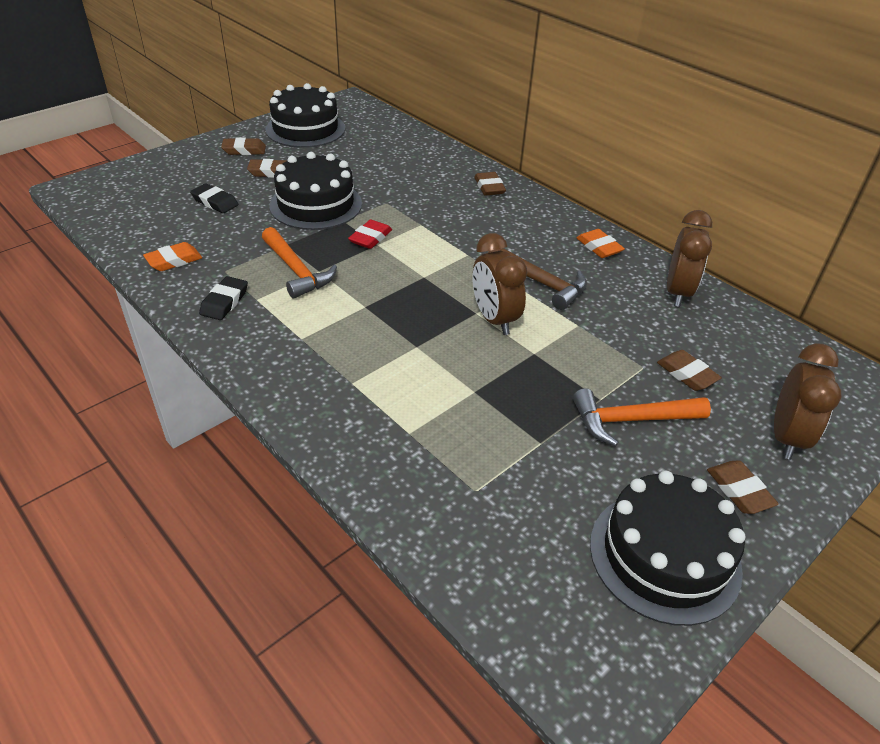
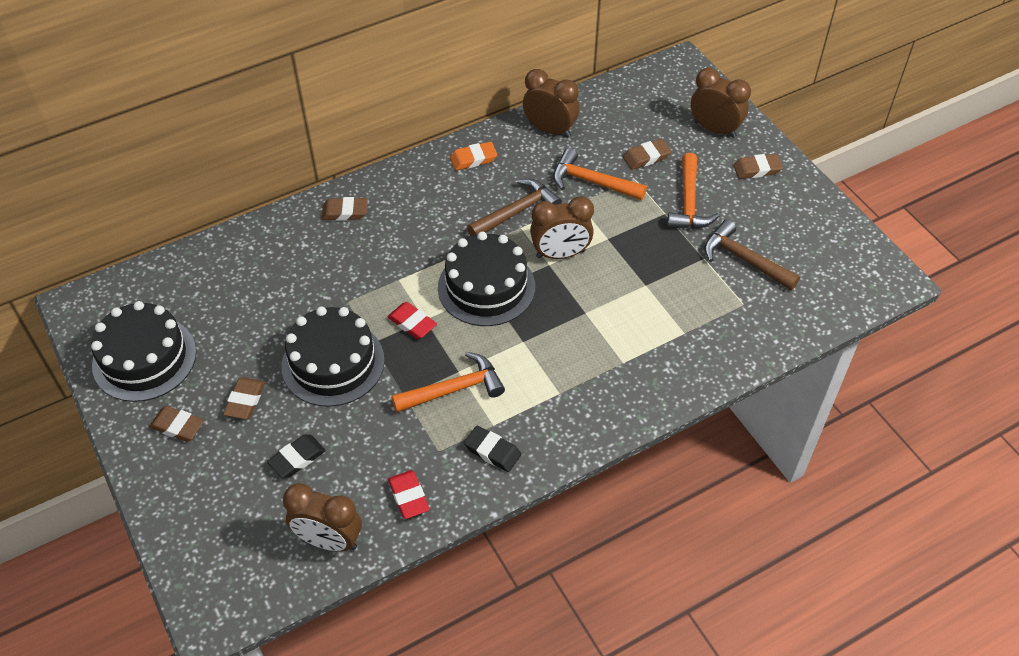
camera: 75 degrees left, 10 degrees up
orange eraser [143,242,202,271] -> red eraser [388,470,429,519]
brown eraser [221,137,266,155] -> brown eraser turned 75 degrees counterclockwise [149,406,204,442]
black cake [590,471,746,626] -> black cake moved to [438,232,535,326]
none -> brown clock [283,483,362,551]
none -> orange hammer [553,148,647,200]
none -> brown hammer [704,219,800,290]

